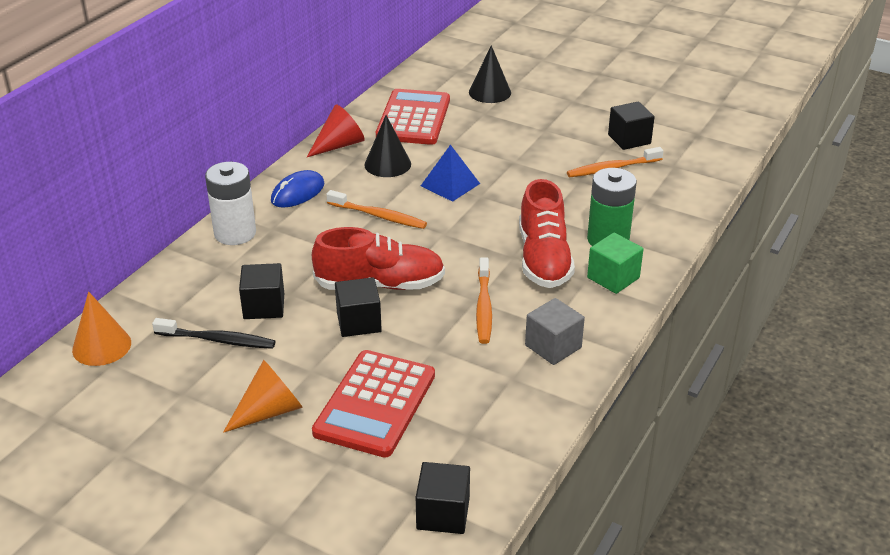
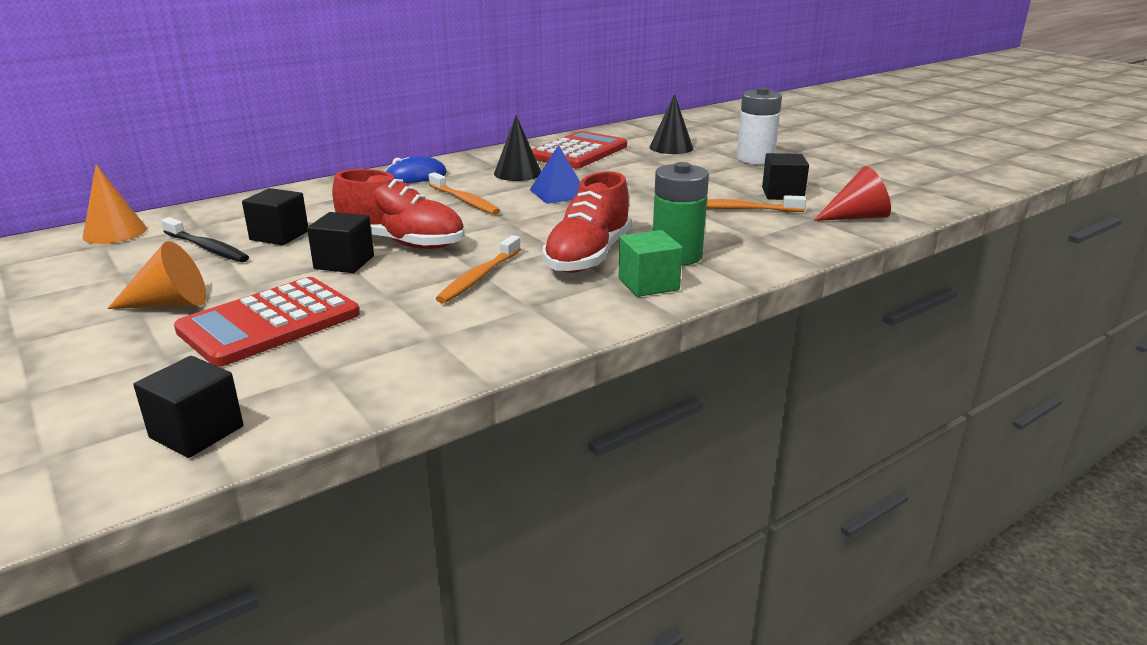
camera: 25 degrees right, 10 degrees down
white battery [205,162,256,245] -> white battery moved to [737,87,782,164]
red cone [307,104,365,157] -> red cone moved to [813,166,891,221]
grey cube [525,298,585,365] -> none

